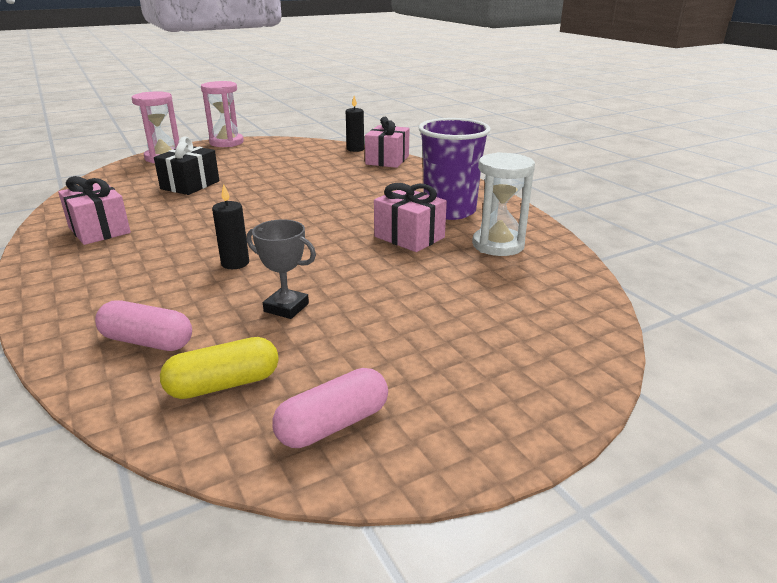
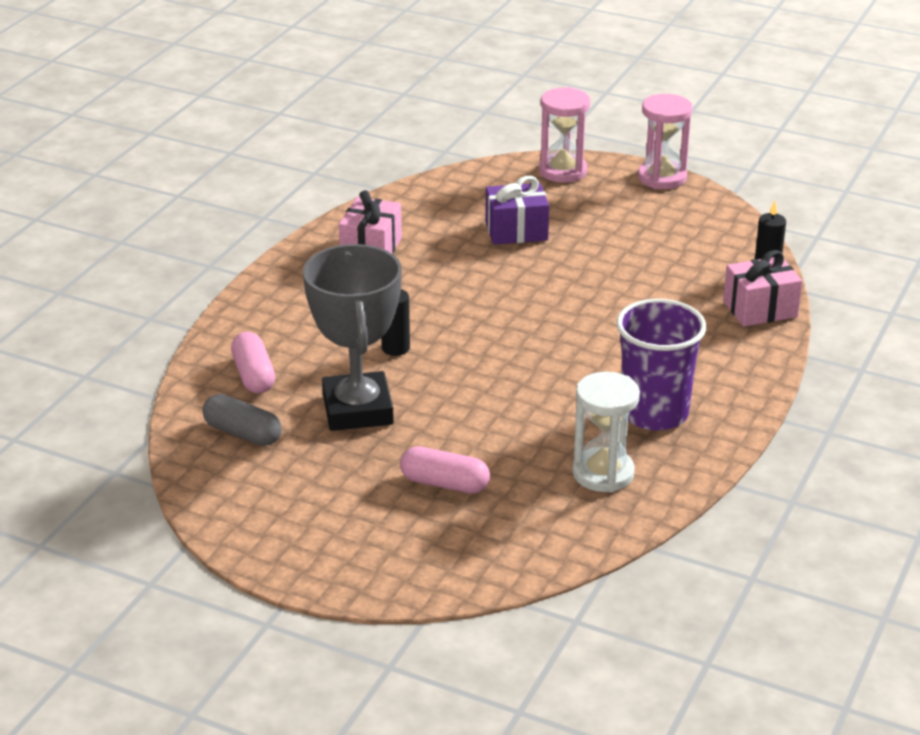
camera: 55 degrees right, 5 degrees up
black gift [154,137,219,195] -> purple gift [485,176,549,245]
yellow capsule [160,337,279,399] -> grey capsule [203,394,282,446]
grey trophy [247,219,316,319] -> grey trophy [303,244,402,431], size x2.06
pink capsule [272,368,388,448] -> pink capsule moved to [400,446,490,494]
pink gift [374,183,447,252] -> none

